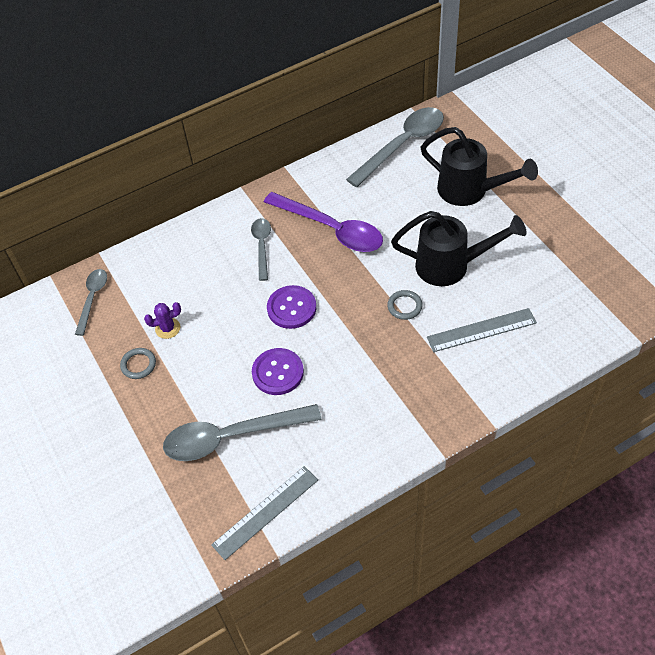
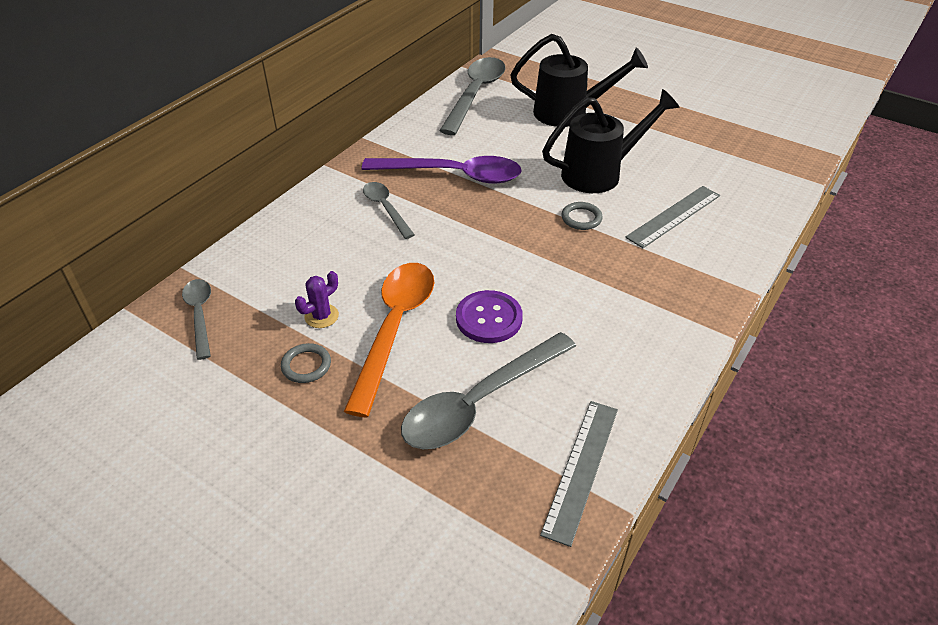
camera: 30 degrees left, 10 degrees down
purple button [267,285,316,329] -> none
none -> orange spoon [344,263,434,418]

